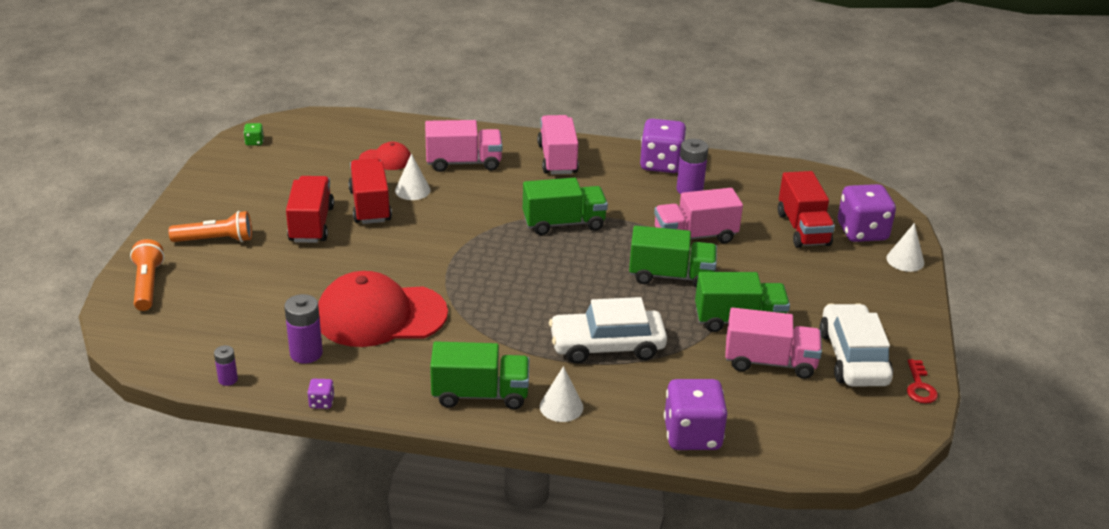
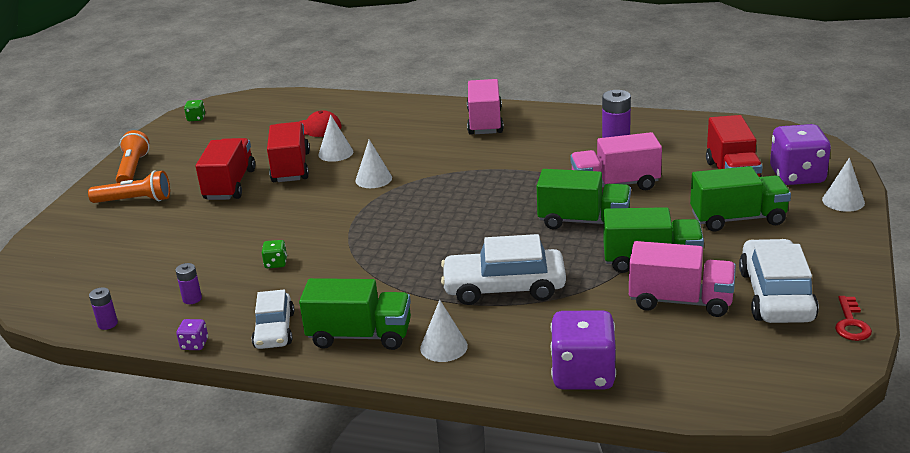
camera: 10 degrees right, 5 degrees down
orange flashlight [130,239,164,311] -> orange flashlight moved to [116,130,149,183]
purple battery [284,294,323,364] -> purple battery [175,263,202,304], size x0.57
red cap [318,271,448,347] -> green dice [262,240,287,268]
pink truck [425,120,502,172] -> none
green truck [523,178,608,235] -> green truck moved to [690,166,791,232]
purple dice [640,119,686,173] -> none
none -> white car [252,289,294,349]
none -> white cone [355,139,392,188]

